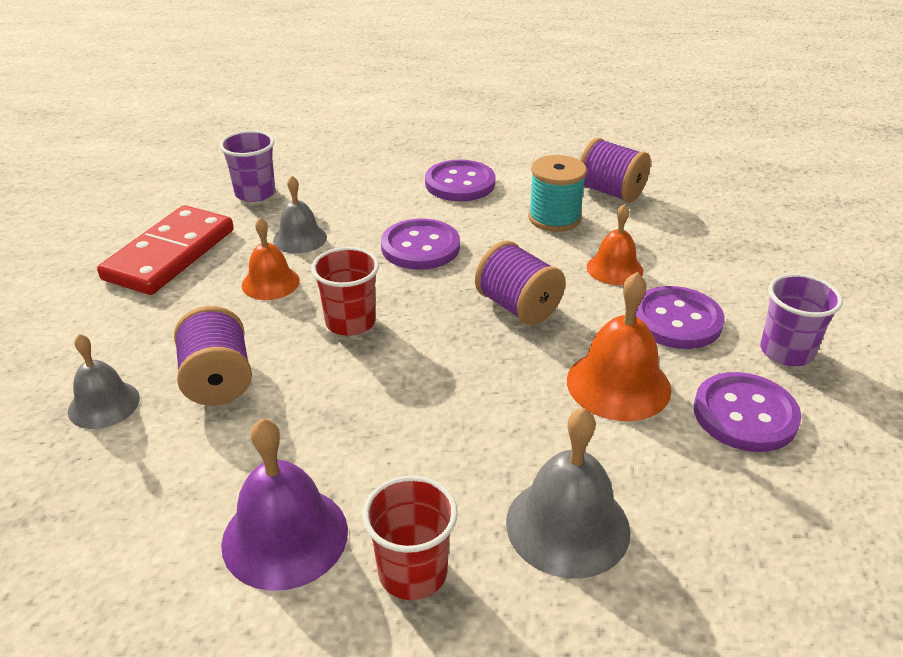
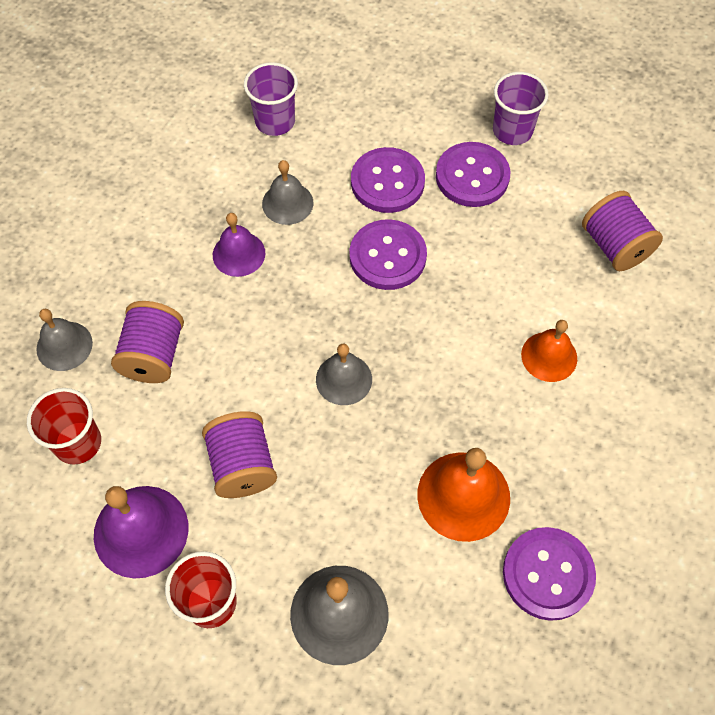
camera: 25 degrees right, 25 degrees up
red domino [97,205,234,295] -> none
orange bell [242,218,300,300] -> purple bell [213,213,265,277]
red cup [311,247,379,336] -> red cup moved to [27,388,101,465]
purple spool [475,241,565,325] -> purple spool moved to [202,411,277,498]
turquoise spool [528,155,587,232] -> none
purple button [635,286,725,349] -> purple button moved to [351,147,425,213]
purple cup [760,274,843,366] -> purple cup moved to [493,72,549,145]
none -> grey bell [316,344,372,405]

